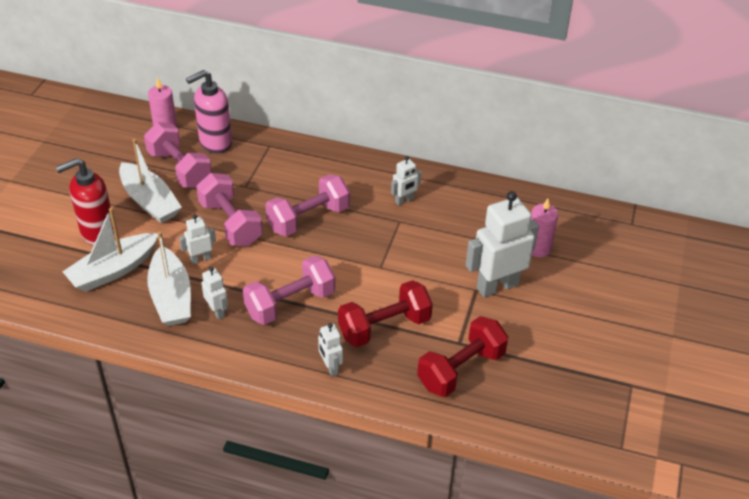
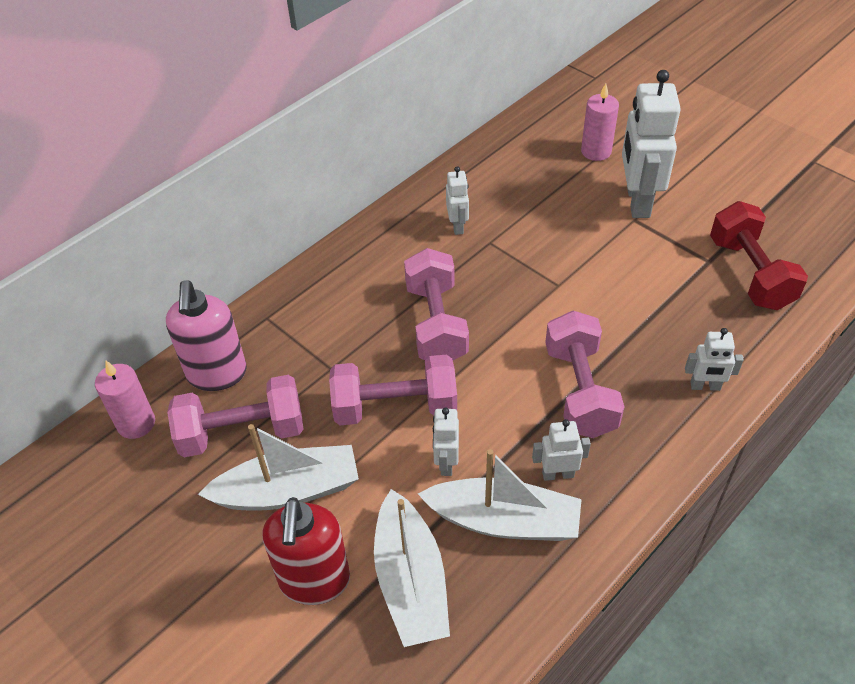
camera: 60 degrees left, 5 degrees up
red dumbbell [338,280,433,347] -> none

